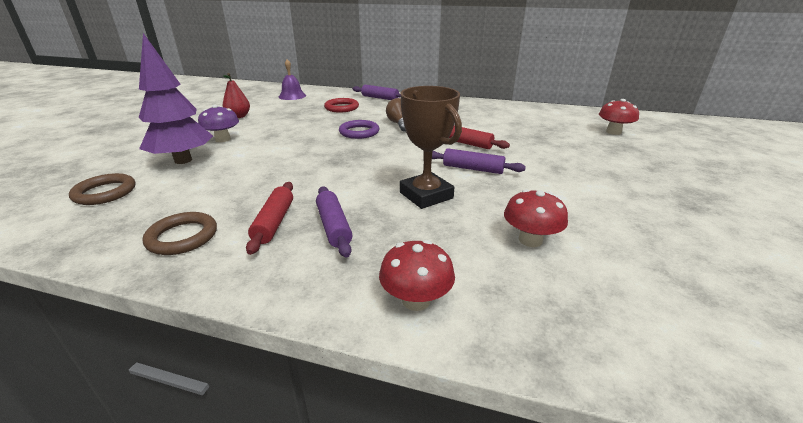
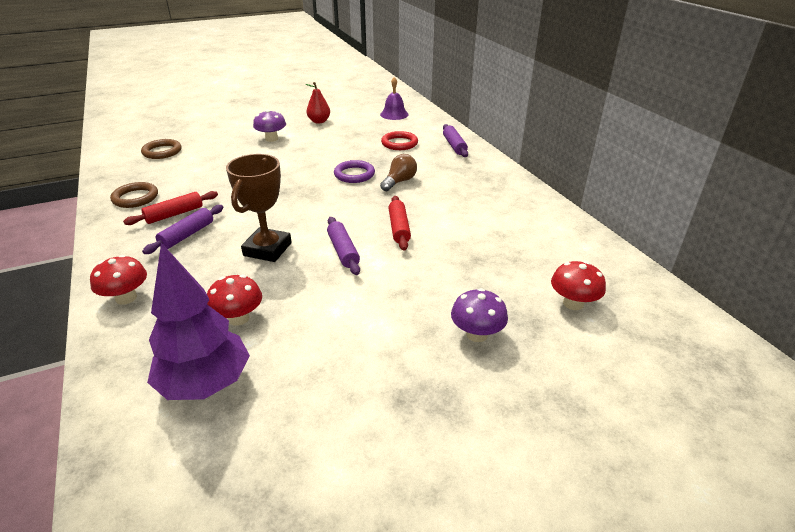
camera: 50 degrees right, 5 degrees up
purple tree [139,33,213,164] -> purple tree moved to [147,243,250,400]
none -> purple mushroom [451,288,508,342]

